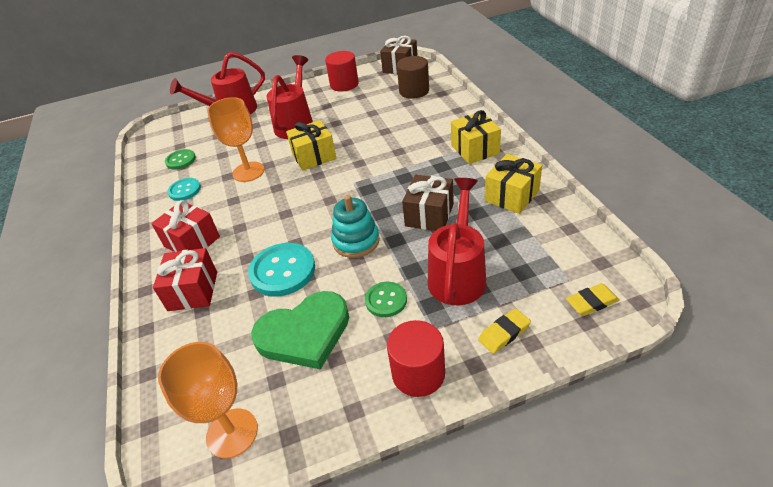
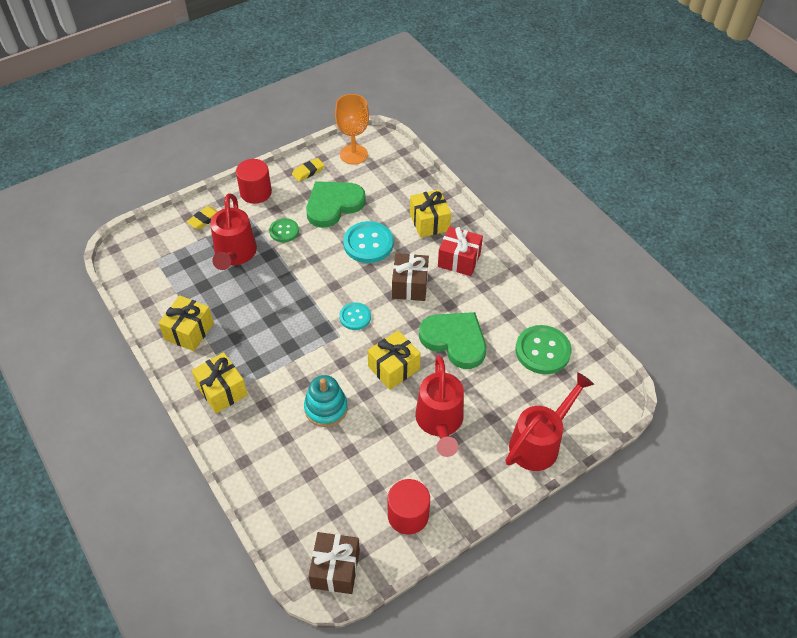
camera: 160 degrees right, 10 degrees up
red gift [153,248,217,311] -> yellow gift [410,189,451,238]
green button [165,149,196,170] -> green button [515,325,571,374], size x1.69
turquoise button [167,178,201,201] -> turquoise button moved to [339,302,371,330]
orange goblet [207,97,265,182] -> green heart [419,312,486,369]
turquoise stacking toy [331,195,380,258] -> turquoise stacking toy moved to [304,375,348,427]
brown cylinder [397,56,429,99] -> none
brown gift [402,175,454,231] -> brown gift moved to [392,253,429,301]
yellow eraser [566,283,619,316] -> yellow eraser moved to [292,158,325,182]

